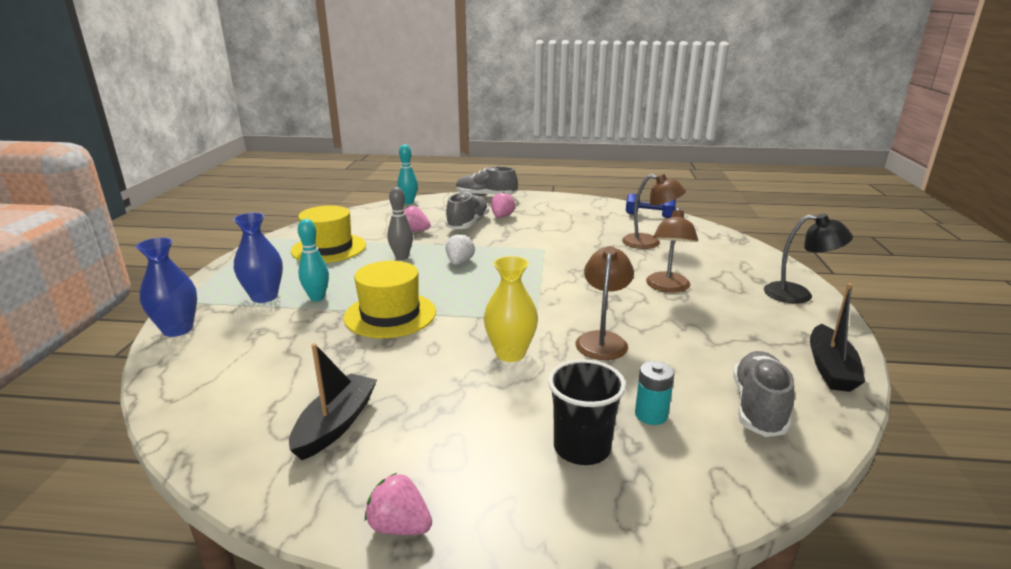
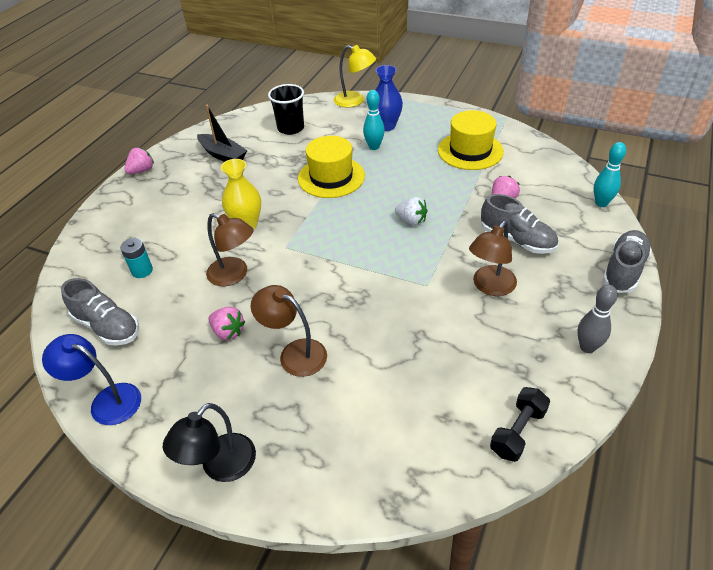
camera: 110 degrees right, 20 degrees up
blue vase [136,237,197,337] -> yellow lamp [334,45,376,107]
grey bowling pin [388,187,413,260] -> grey bowling pin moved to [577,285,618,353]
pink strawberry [491,192,515,218] -> pink strawberry moved to [208,307,245,340]
black cup [548,359,626,465] -> black cup moved to [268,84,304,135]
brown lamp [622,173,686,249] -> brown lamp moved to [469,221,517,296]
blue dumbbell [626,194,676,218] -> black dumbbell [490,387,550,462]
black boat [810,283,865,392] -> blue lamp [42,334,141,425]

